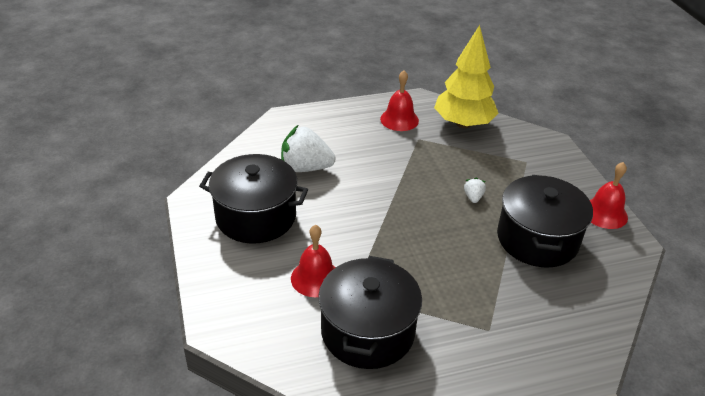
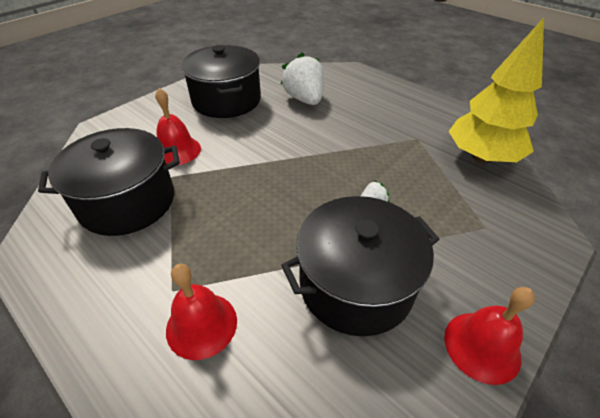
camera: 60 degrees right, 5 degrees up
red bell [380,71,419,131] -> red bell moved to [166,264,237,360]

